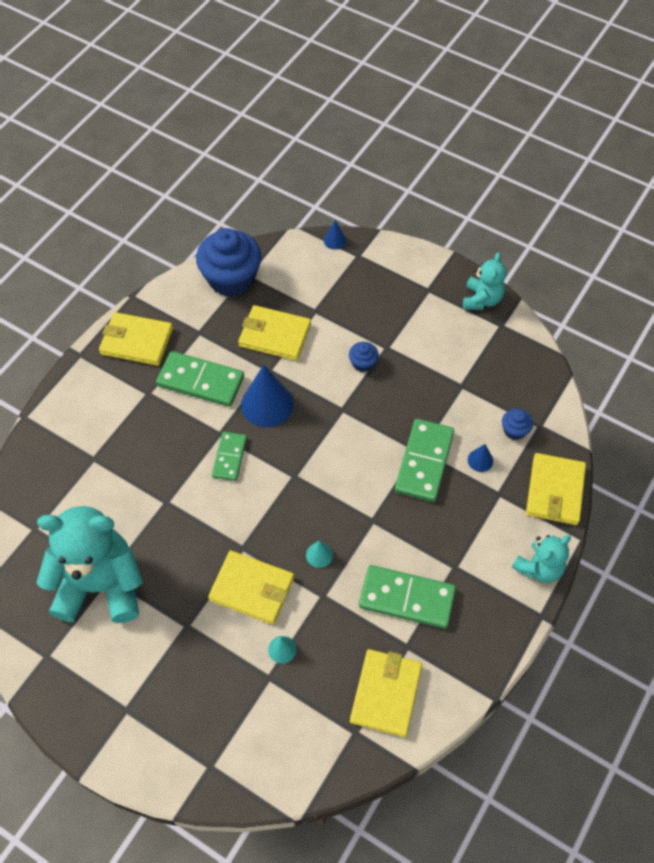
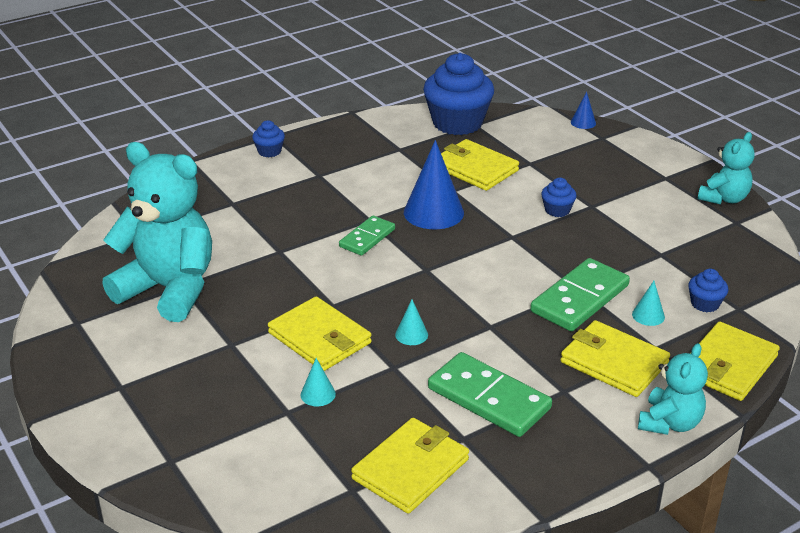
camera: 25 degrees right, 25 degrees down
yellow wallet [99,312,173,366] -> yellow wallet moved to [560,320,670,397]
green domino [156,351,244,407] -> none
blue cone [468,444,493,472] -> turquoise cone [632,281,665,326]
turquoise teddy bear [512,535,571,583] -> turquoise teddy bear turned 45 degrees counterclockwise [638,343,708,435]
none -> blue cupcake [252,120,285,157]

